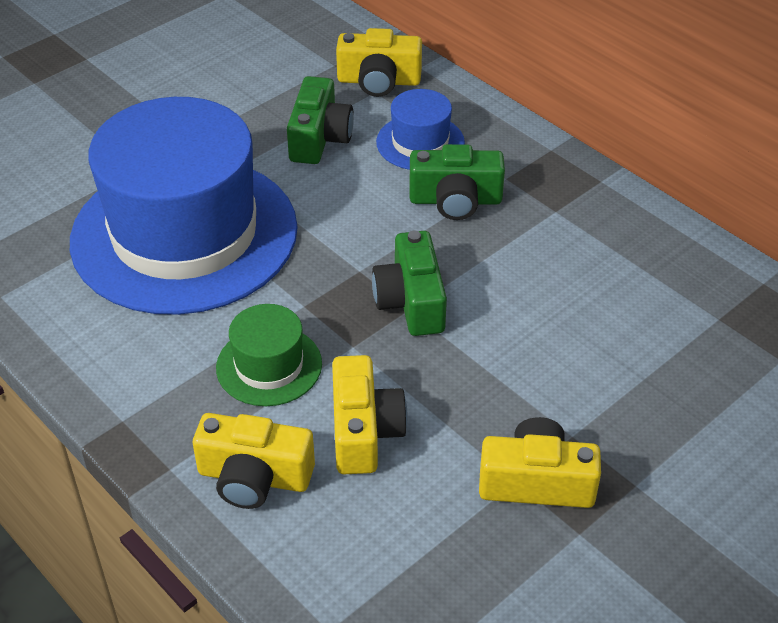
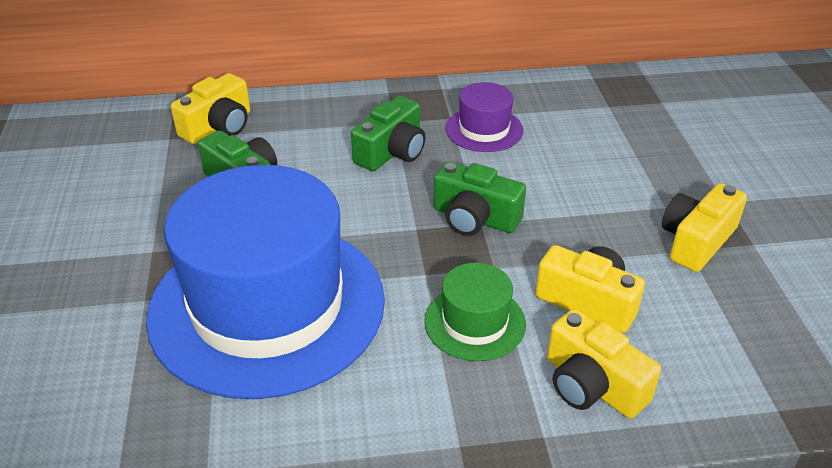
camera: 55 degrees left, 5 degrees down
yellow camera [193,413,315,509] -> yellow camera turned 90 degrees clockwise [547,309,661,419]
blue hat [376,89,465,170] -> none
none -> purple hat [445,82,523,152]

